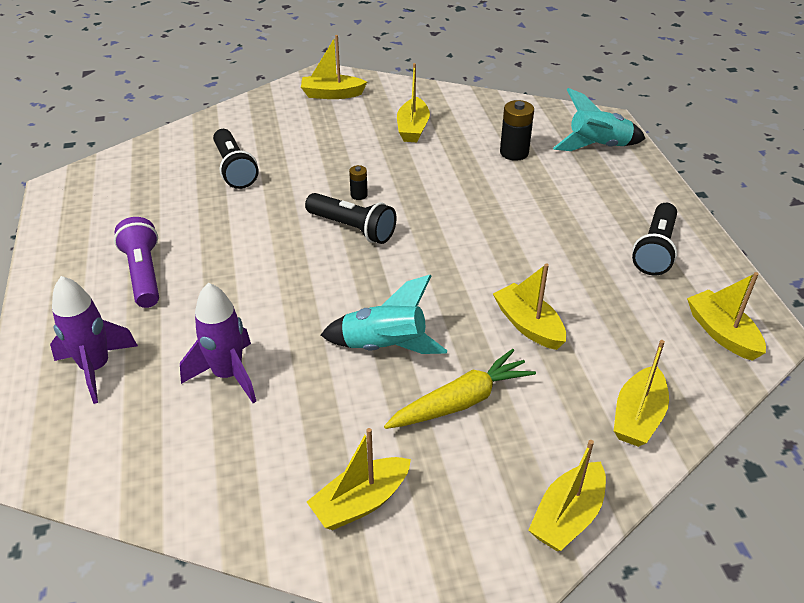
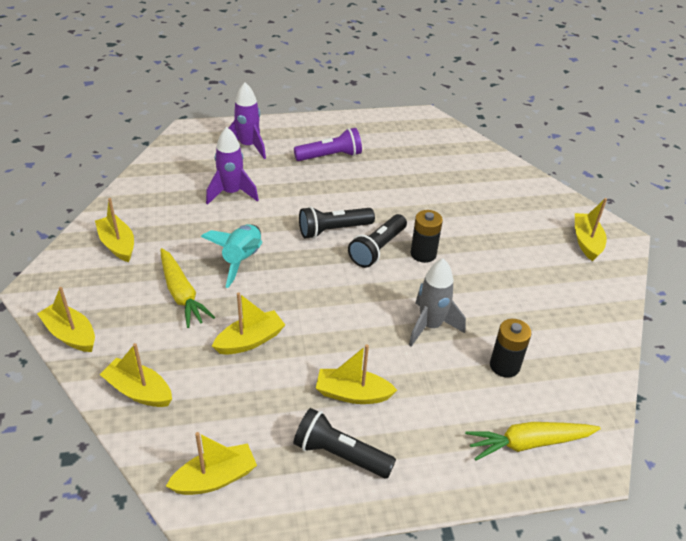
camera: 90 degrees right, 0 degrees up
black flashlight [213,129,259,189] -> black flashlight moved to [299,206,375,239]
black battery [349,165,368,200] -> black battery [411,210,443,263], size x1.81
yellow boat [397,63,430,142] -> yellow boat moved to [316,344,397,404]
turquoise rocket [553,88,646,151] -> yellow carrot [465,422,601,461]
none -> grey rocket [409,258,466,347]

